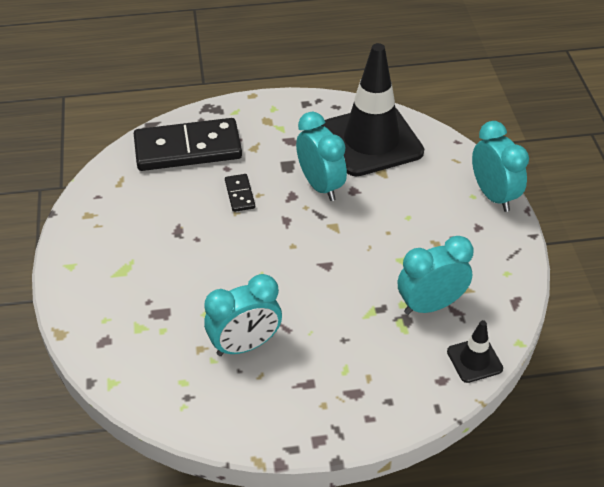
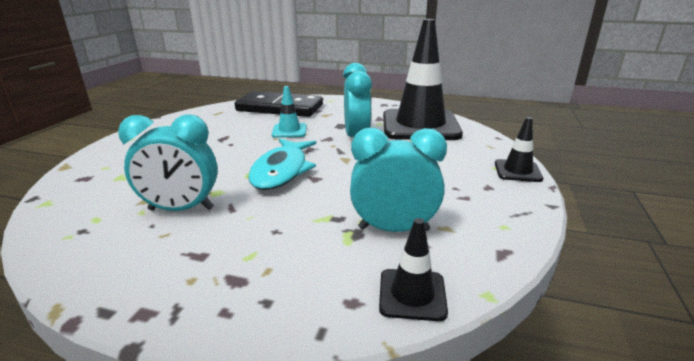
camera: 25 degrees right, 20 degrees down
black domino [225,174,255,212] -> turquoise traffic cone [272,86,307,138]
turquoise clock [472,121,529,212] -> black traffic cone [495,117,543,182]
none -> turquoise fish [248,139,316,190]

